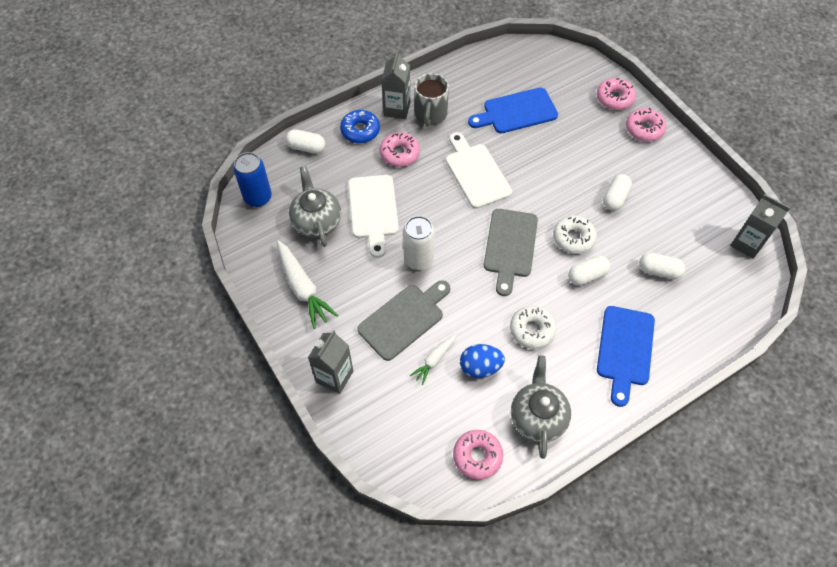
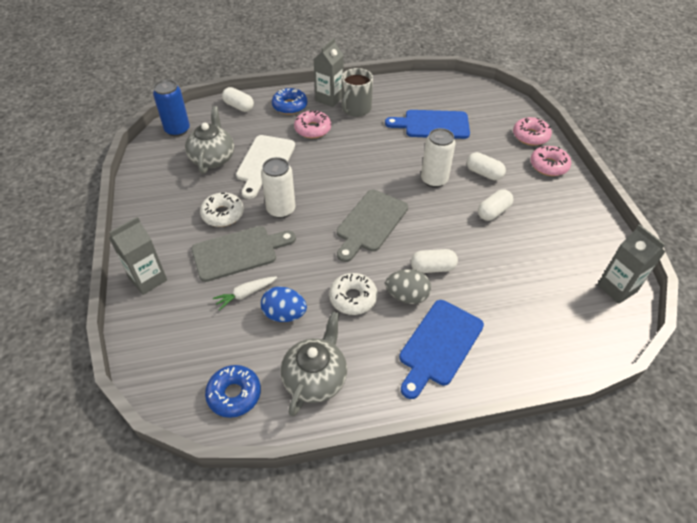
camera: 20 degrees right, 10 degrees down
white carrot [277,241,338,329] -> none
white cutting board [446,132,512,209] -> none
pink donut [453,430,503,480] -> blue donut [205,365,261,418]
white donut [553,215,597,254] -> white donut moved to [200,193,244,227]
white capsule [639,253,685,279] -> white capsule moved to [467,152,506,180]
none -> grey egg [385,269,431,304]
none -> white can [421,128,456,188]

